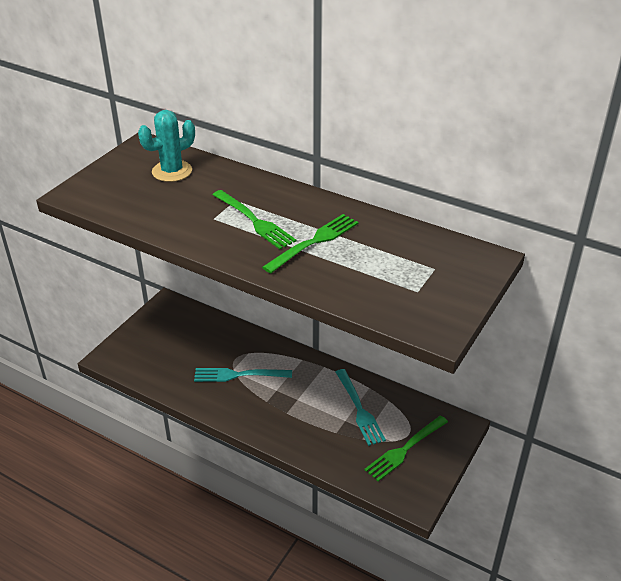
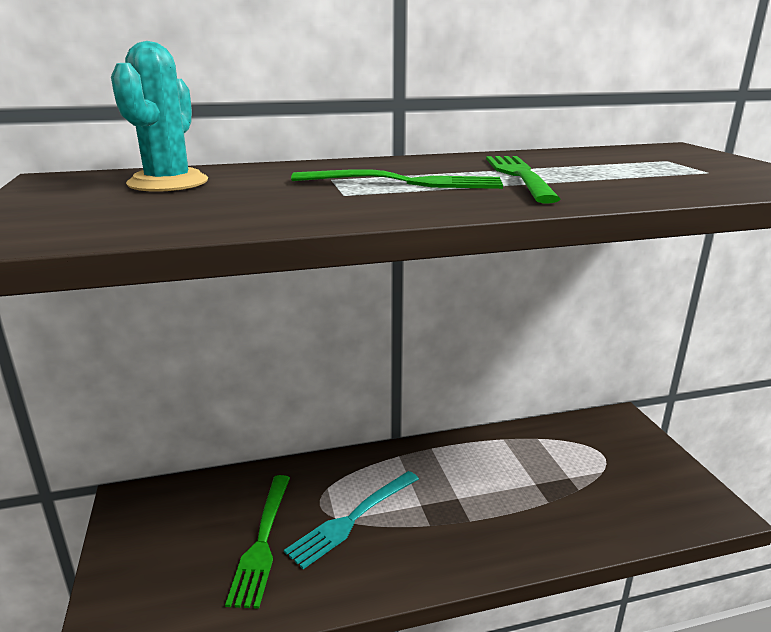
camera: 45 degrees left, 15 degrees down
turquoise fork [336,369,386,446] -> none
green fork [364,416,448,482] -> green fork moved to [225,475,290,609]

